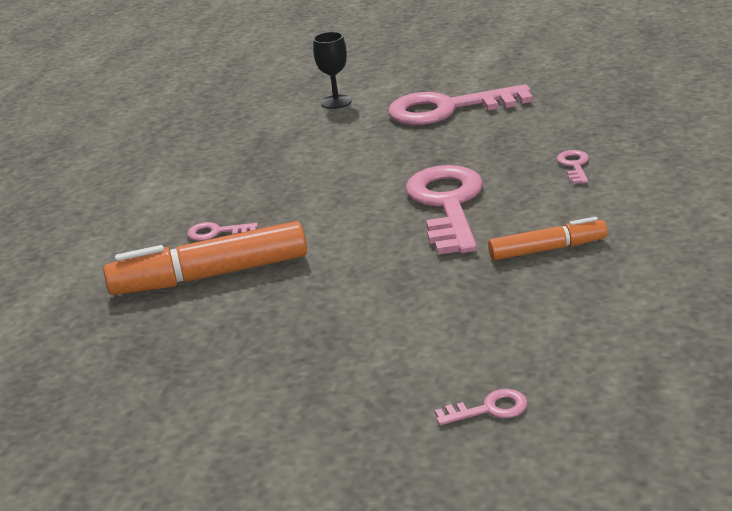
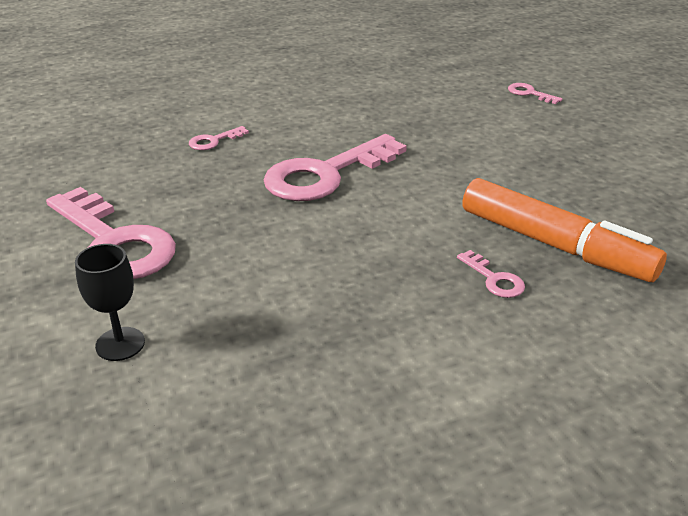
camera: 130 degrees left, 5 degrees up
orange marker [488,217,608,261] -> none

